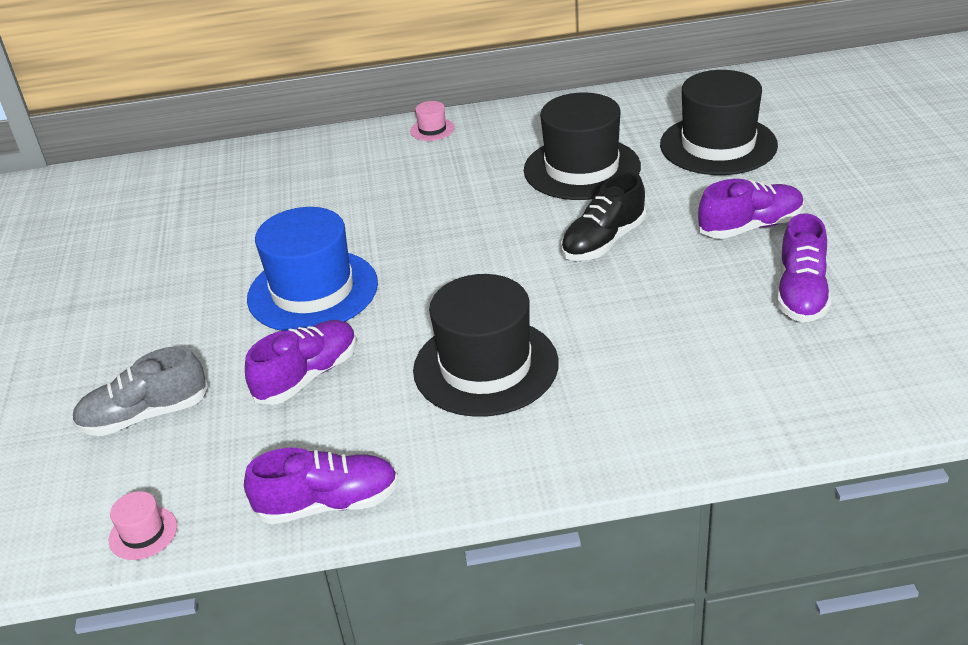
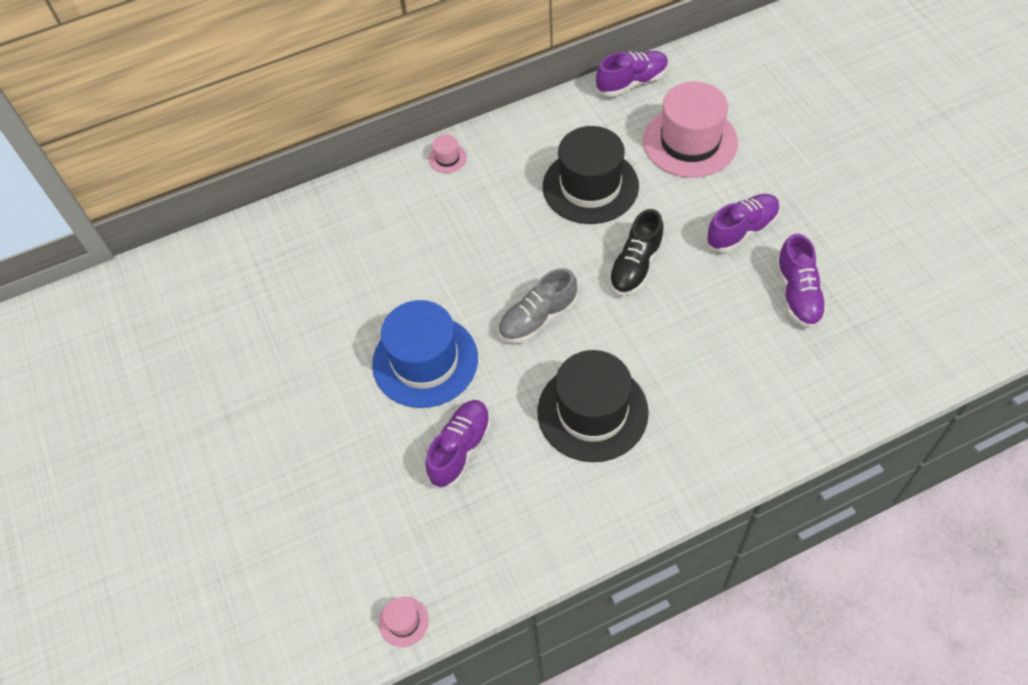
camera: 15 degrees left, 20 degrees up
grey shoe [72,346,208,436] -> grey shoe moved to [498,268,578,343]
purple shoe [244,448,399,524] -> purple shoe moved to [596,51,669,97]
black hat [660,70,778,175] -> pink hat [643,82,738,178]

